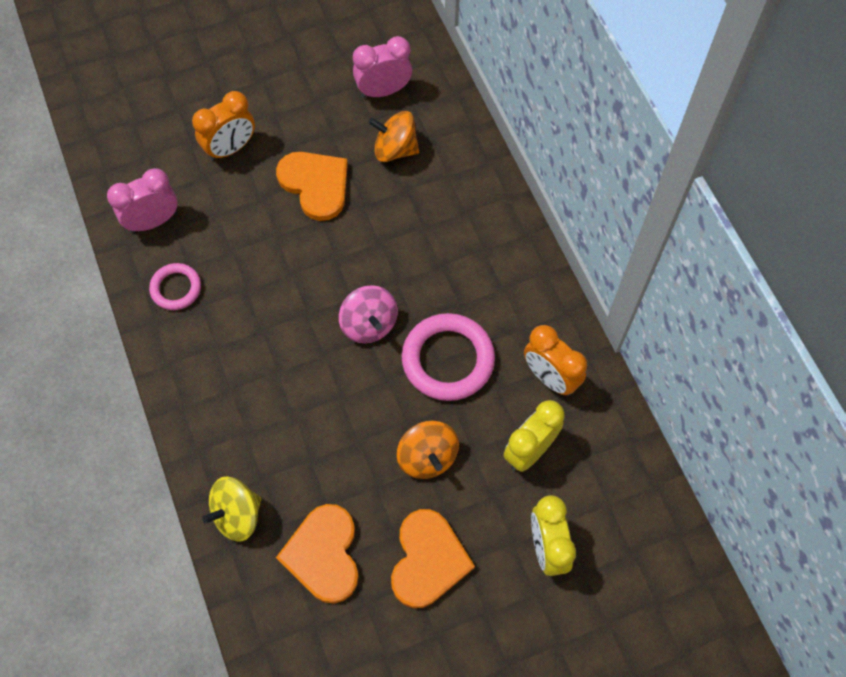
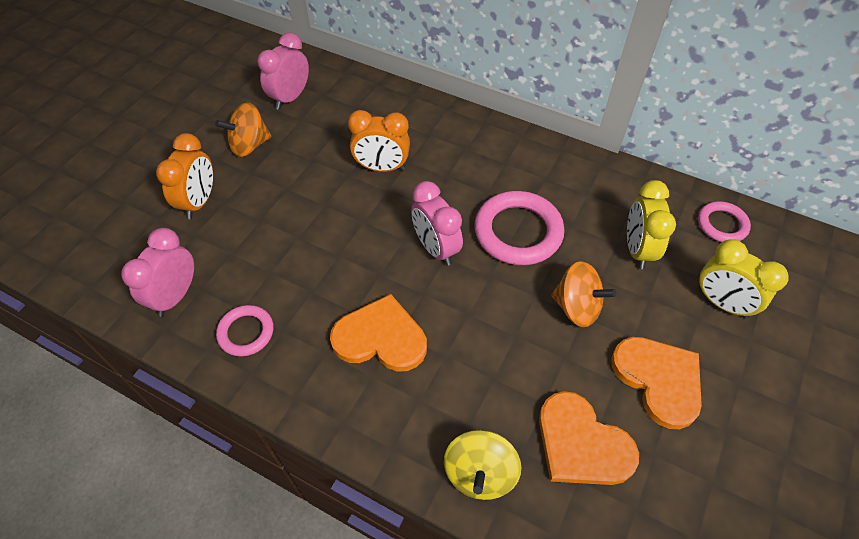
camera: 40 degrees left, 10 degrees down
orange heart [276,152,348,221] -> orange heart moved to [330,294,427,371]
pink spinning top [339,285,398,343] -> pink clock [411,181,463,266]
orange spinning top [369,111,419,162] -> orange spinning top moved to [215,102,271,157]
orange clock [524,325,587,396] -> orange clock moved to [348,110,410,172]
none -> pink ring [698,201,751,242]

